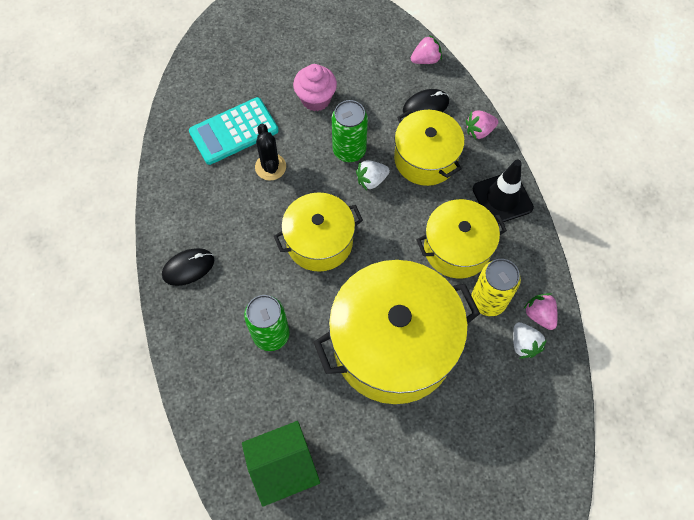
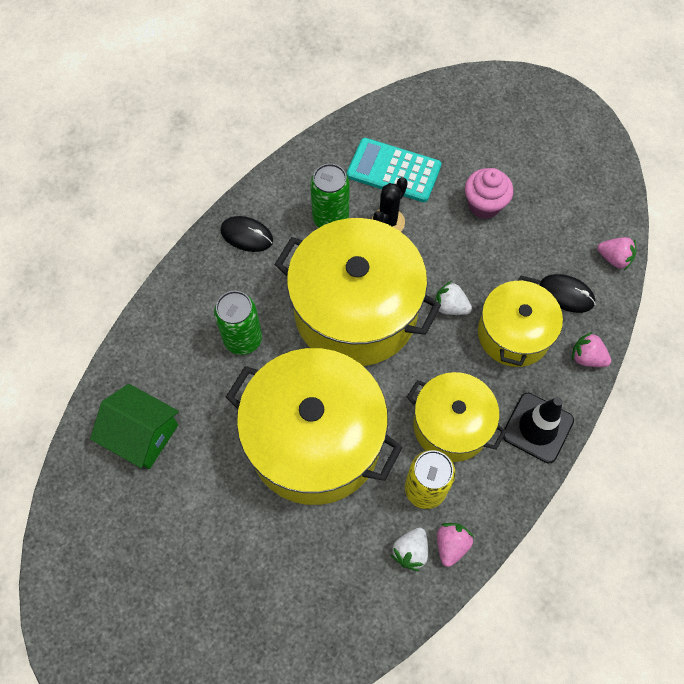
camera: 50 degrees right, 0 degrees up
yellow pot [274,192,363,272] -> yellow pot [274,218,441,366], size x1.70
green can [332,100,368,162] -> green can moved to [310,163,350,228]

